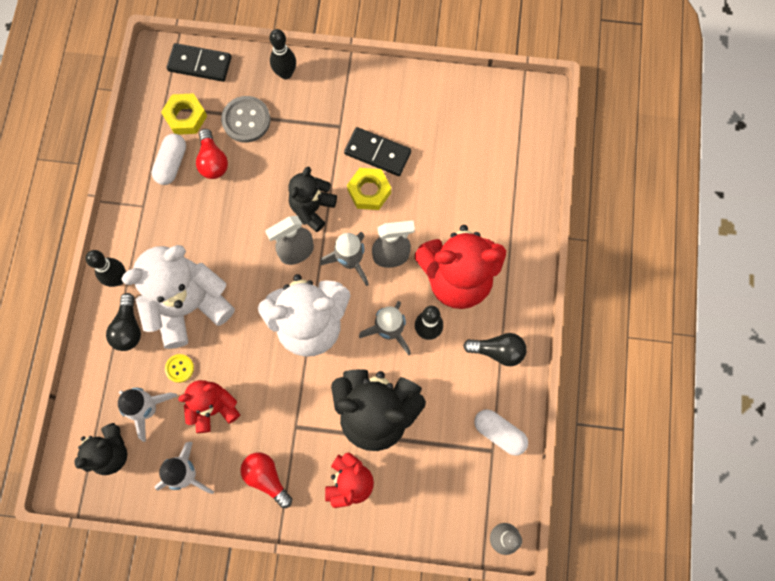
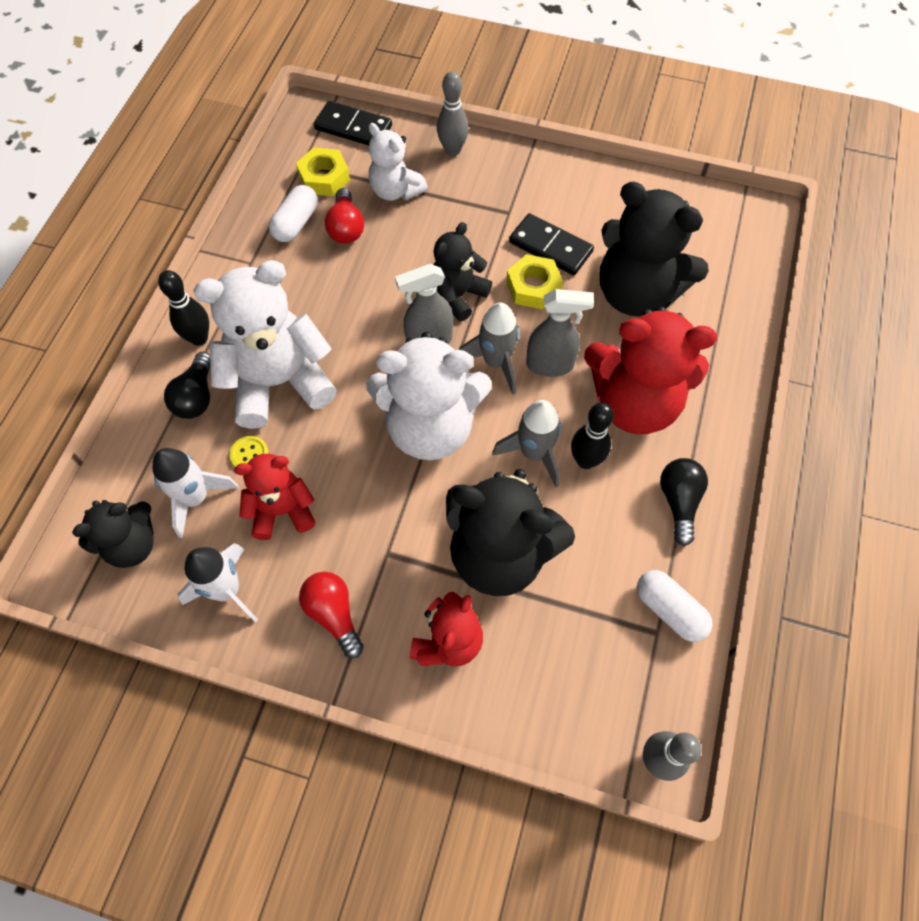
camera: 10 degrees right, 10 degrees down
grey button [221,96,270,143] -> white teddy bear [369,123,428,201]
black bowling pin [269,29,296,80] -> grey bowling pin [437,71,469,156]
black light bulb [463,333,527,366] -> black light bulb turned 105 degrees counterclockwise [660,458,708,546]
none -> black teddy bear [600,182,709,317]

